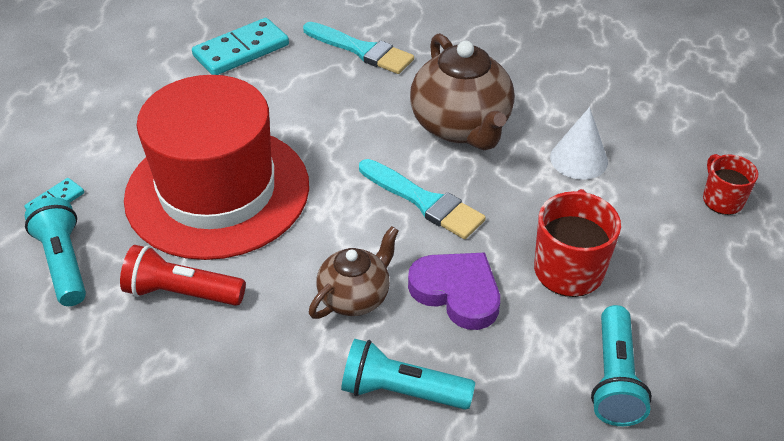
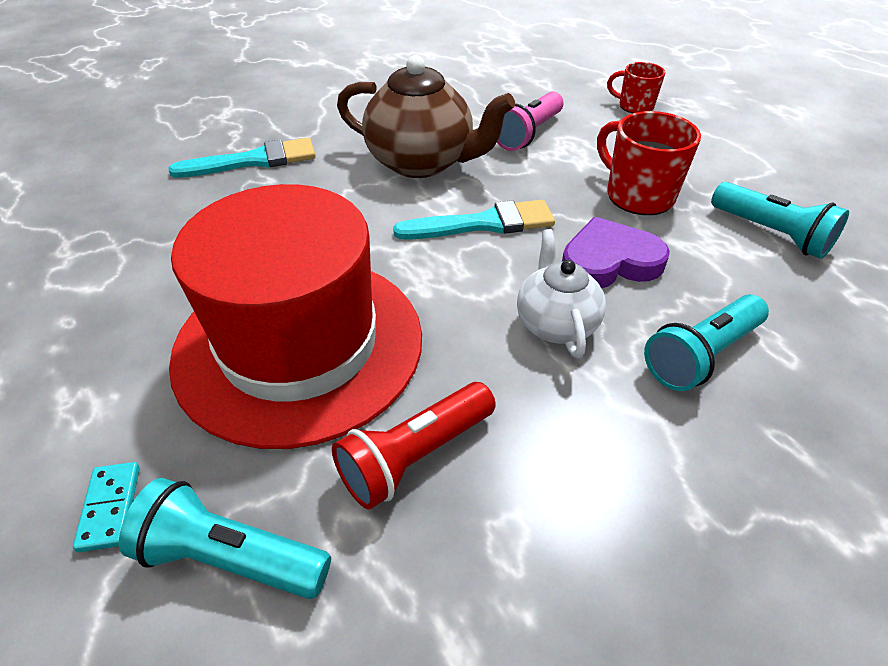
camera: 50 degrees left, 0 degrees up
turquoise domino [192,18,289,75] -> none
brown teapot [309,226,399,319] -> white teapot [517,229,606,358]
white cone [550,107,608,180] -> pink flashlight [497,91,563,151]

